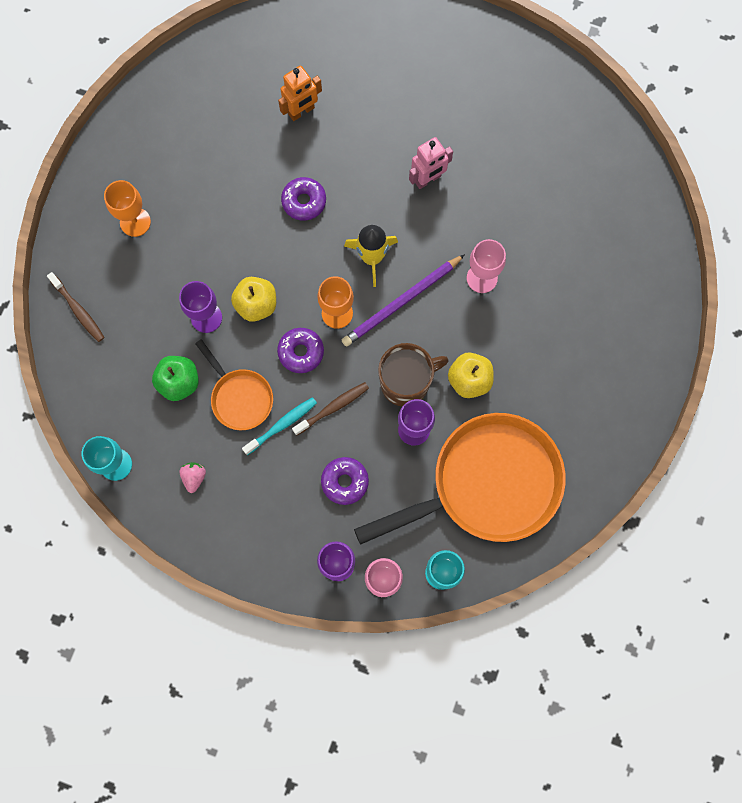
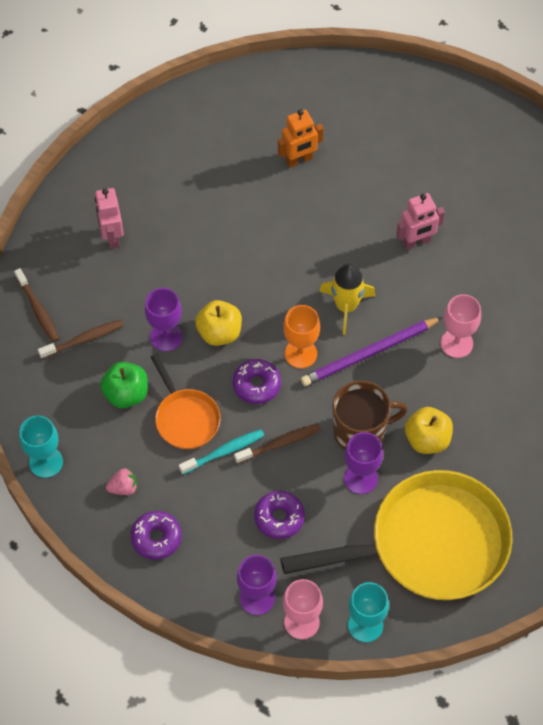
camera: 10 degrees right, 15 degrees down
orange goblet [104,180,151,237] -> pink robot [95,188,124,249]
pink strawberry [179,462,206,493] -> pink strawberry turned 60 degrees clockwise [106,468,137,495]
purple donut [281,177,326,221] -> purple donut moved to [131,511,182,560]
orange pan [354,413,566,545] -> yellow pan [280,470,513,600]
none -> brown toothbrush [38,320,124,359]

